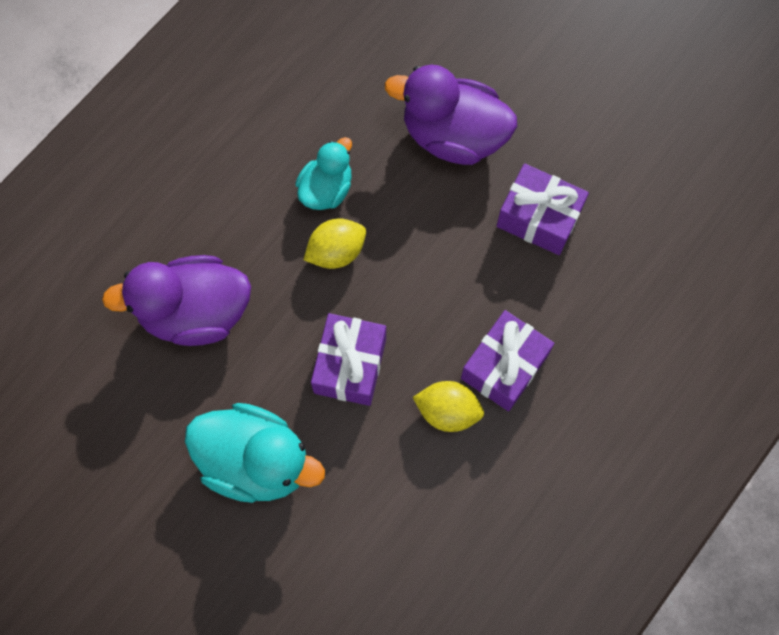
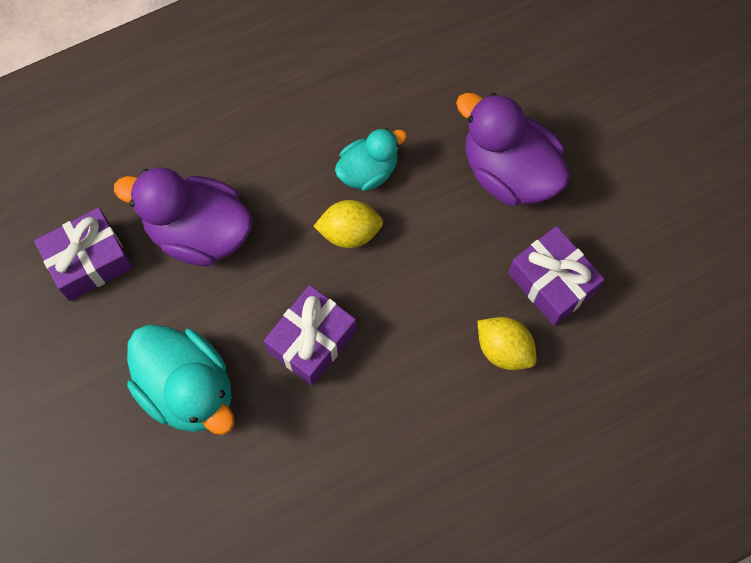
camera: 25 degrees right, 0 degrees up
yellow lemon [413,381,484,432] -> yellow lemon moved to [478,317,537,370]
purple gift [461,310,555,411] -> purple gift moved to [34,207,133,301]

